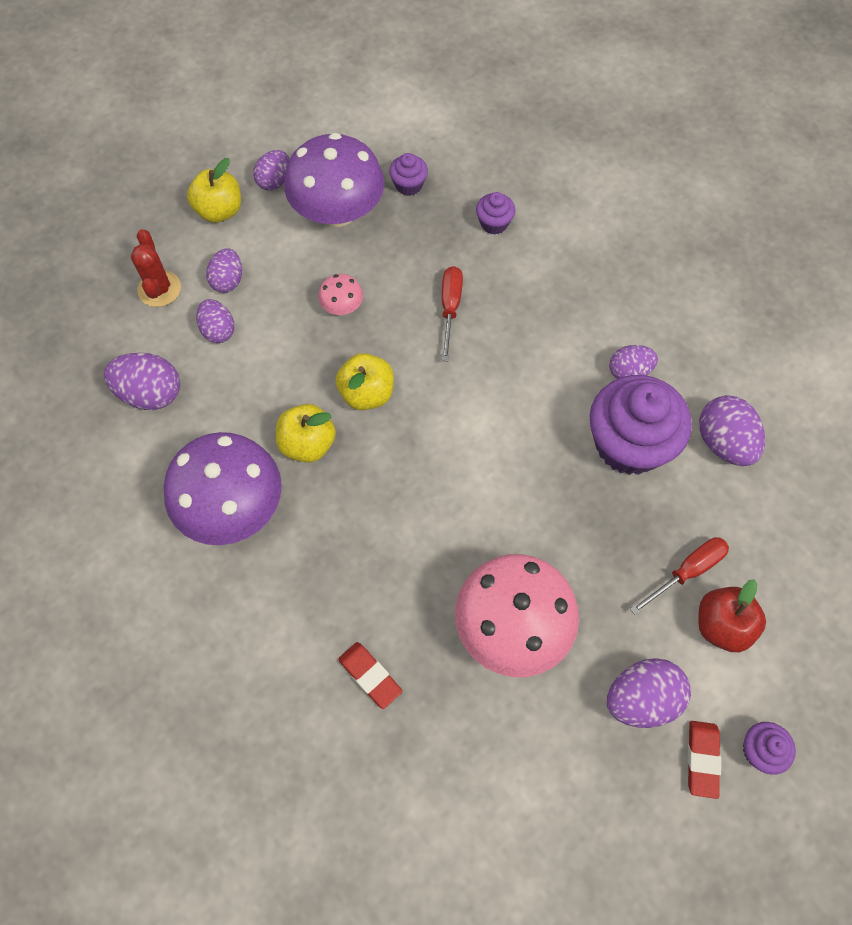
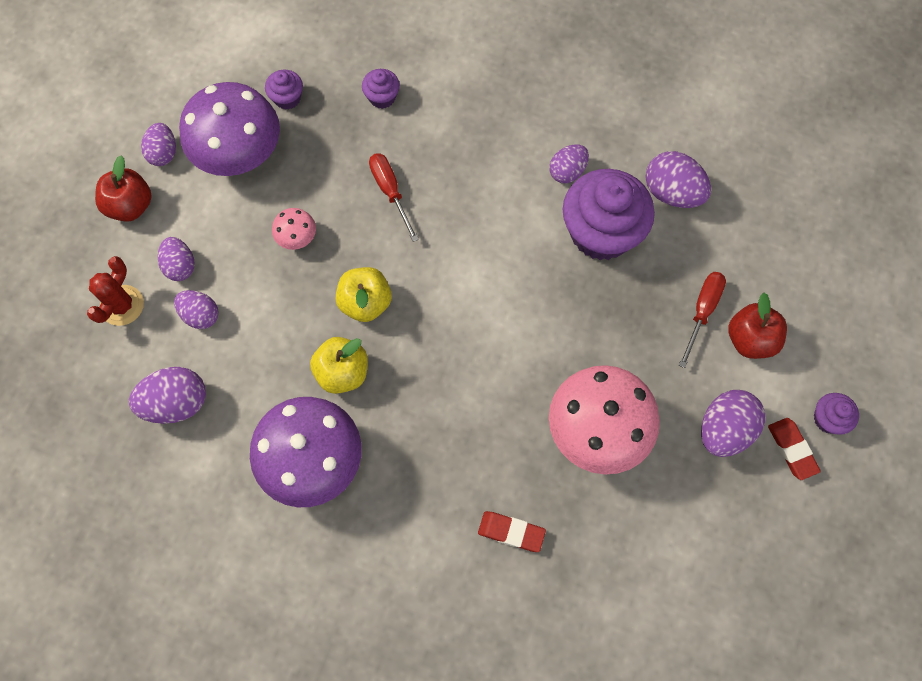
camera: 30 degrees left, 5 degrees up
red cactus [131,229,181,307] -> red cactus turned 60 degrees clockwise [87,256,144,326]
yellow apple [187,158,241,223] -> red apple [95,156,152,222]

